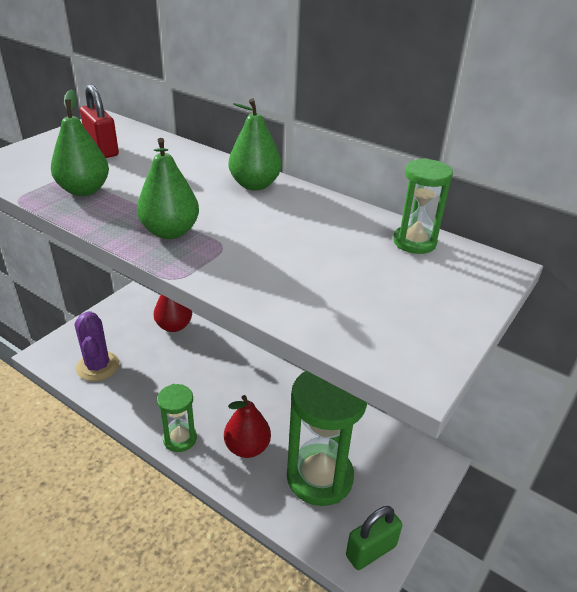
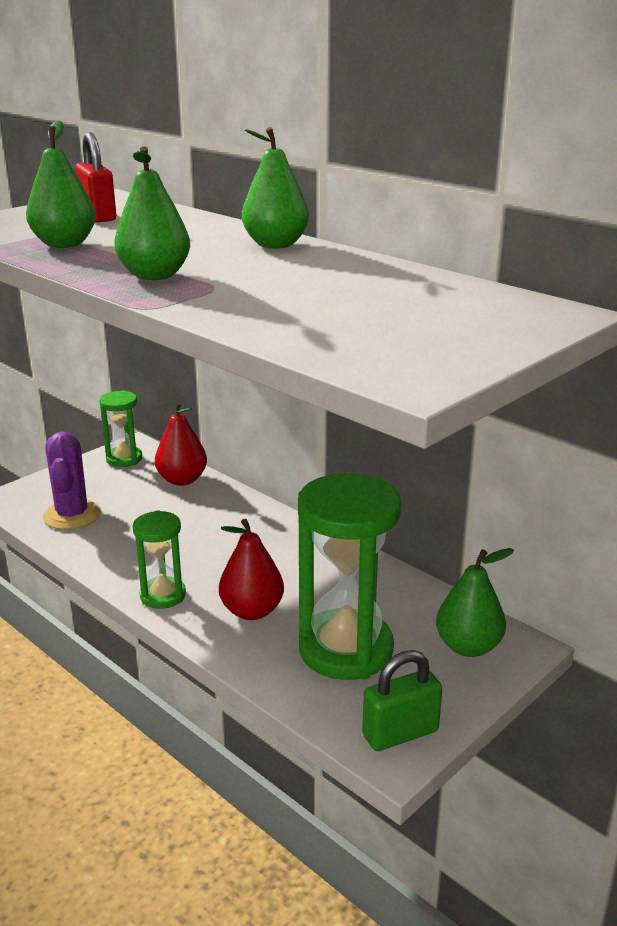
camera: 10 degrees right, 10 degrees down
green hourglass [393,158,453,254] -> green hourglass moved to [99,390,142,467]
none -> green pear [436,548,514,657]

